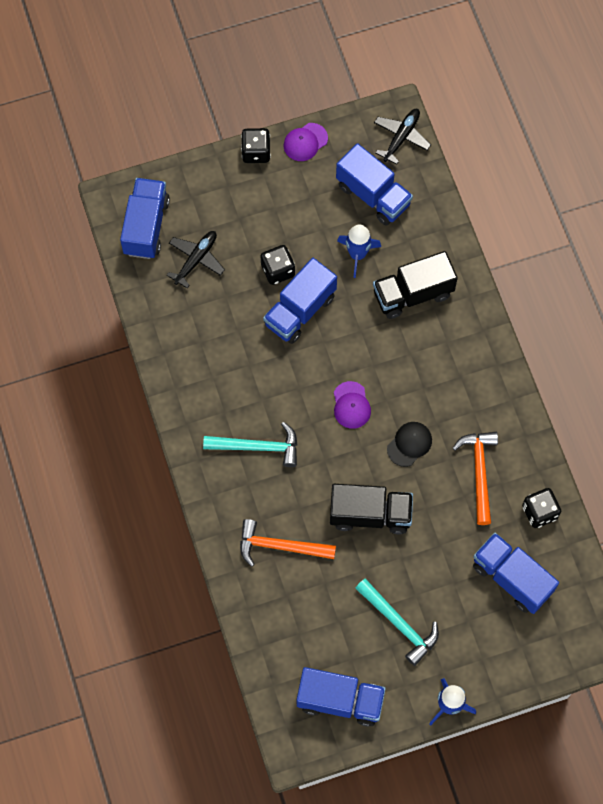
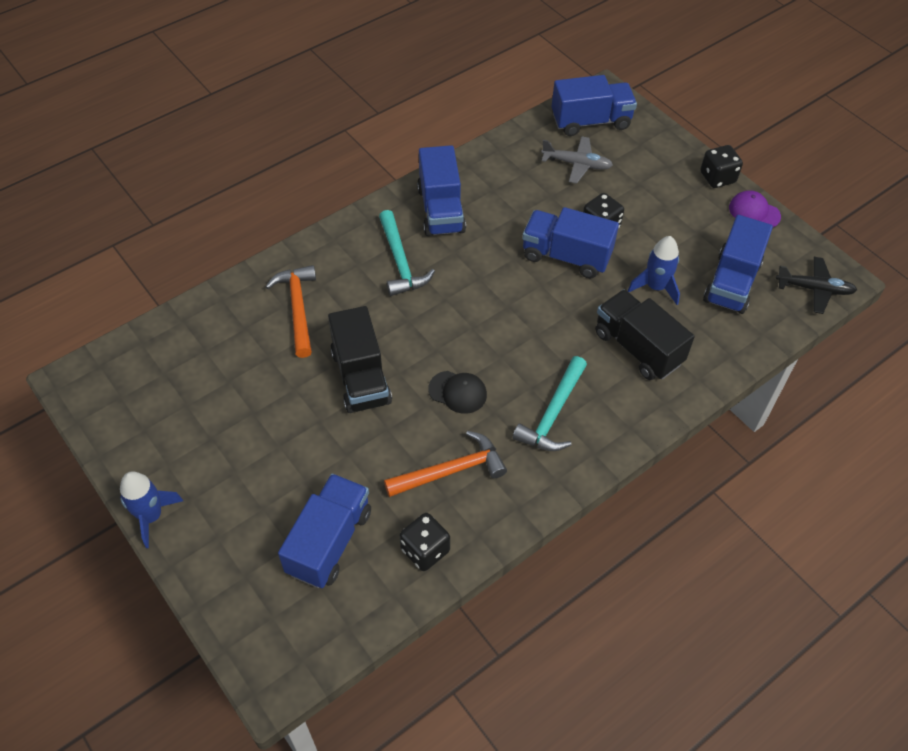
camera: 70 degrees right, 15 degrees down
black plane [167,231,225,288] -> grey plane [541,136,613,184]
blue truck [297,667,386,727] -> blue truck moved to [417,145,466,236]
purple cap [334,381,371,429] -> none
turquoise hammer [355,579,439,666] -> turquoise hammer moved to [513,356,587,451]

